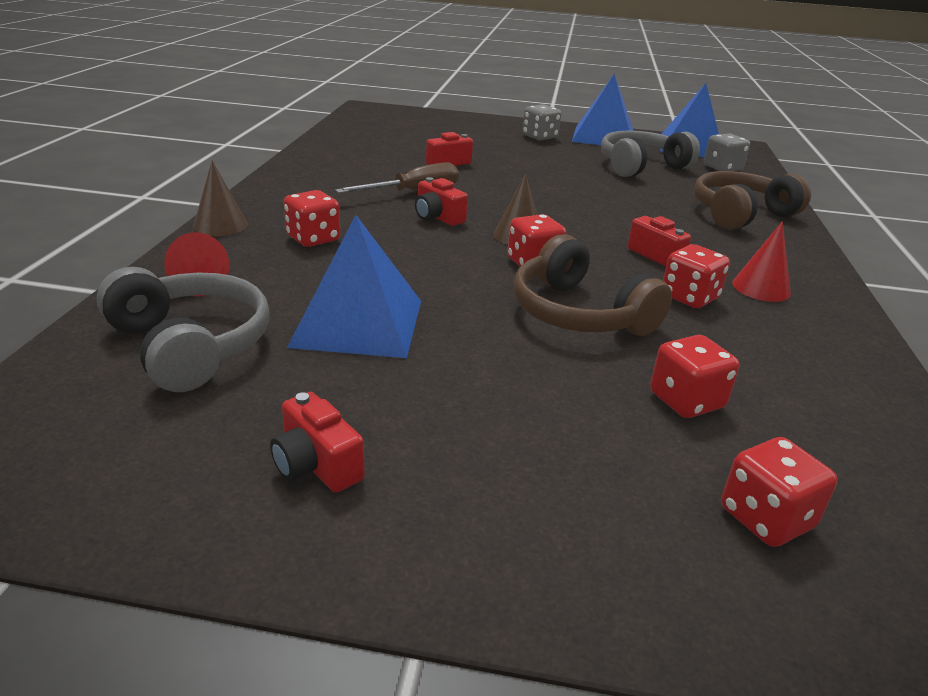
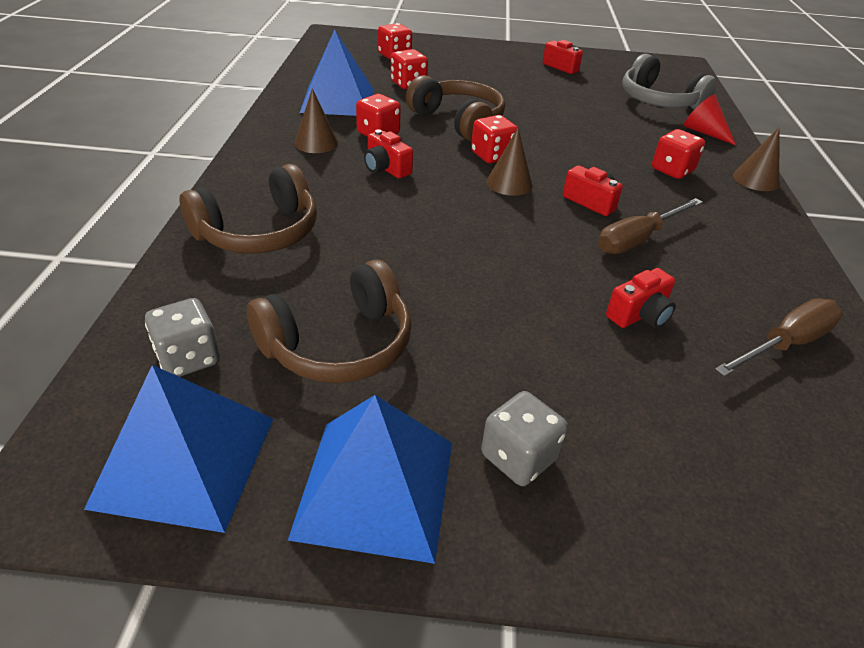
camera: 175 degrees right, 10 degrees up
blue pyramid [287,215,421,358] -> blue pyramid moved to [300,30,373,116]
grey headphones [601,131,700,177] -> brown headphones [247,259,412,383]
red cone [732,221,791,302] -> brown cone [294,88,338,153]
none -> brown screwdriver [715,298,843,377]

